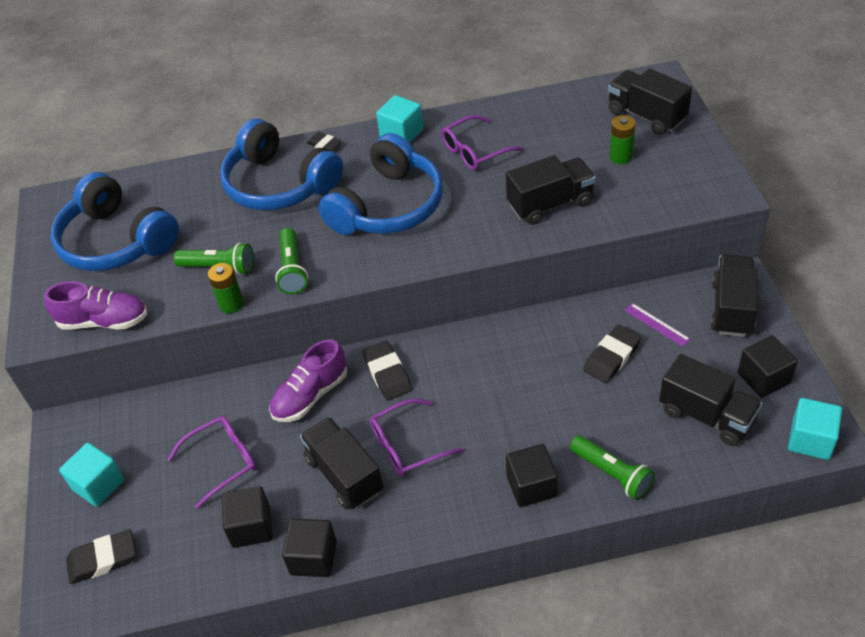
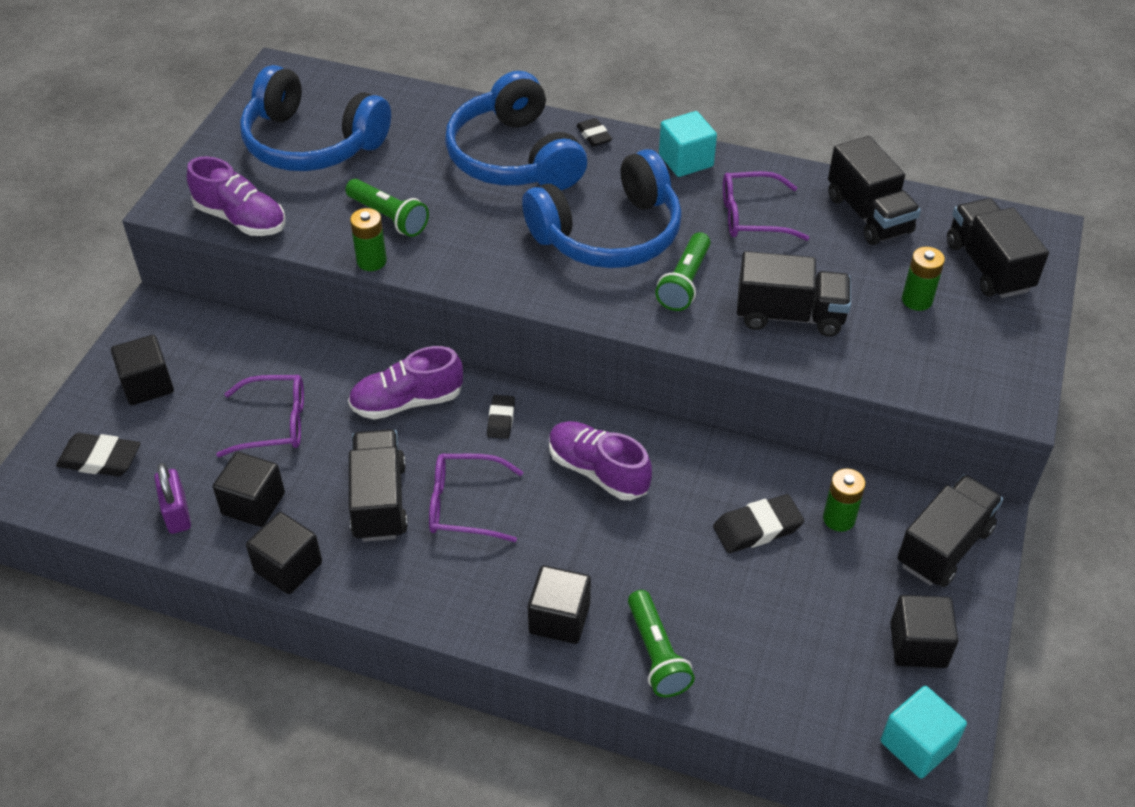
camera: 25 degrees right, 0 degrees up
blue headphones [51,172,179,271] -> blue headphones turned 45 degrees counterclockwise [240,65,391,171]
turquoise cube [59,443,124,507] -> black cube [111,335,174,405]
green flashlight [275,228,308,294] -> green flashlight moved to [655,232,711,311]
black eraser [362,341,412,401] -> black eraser [487,395,515,439], size x0.62
purple ruler [625,303,691,347] -> green battery [823,469,865,532]
black truck [659,354,763,446] -> black truck moved to [828,136,921,245]
none -> purple padlock [154,463,191,534]
none -> purple shoe [549,421,652,500]

